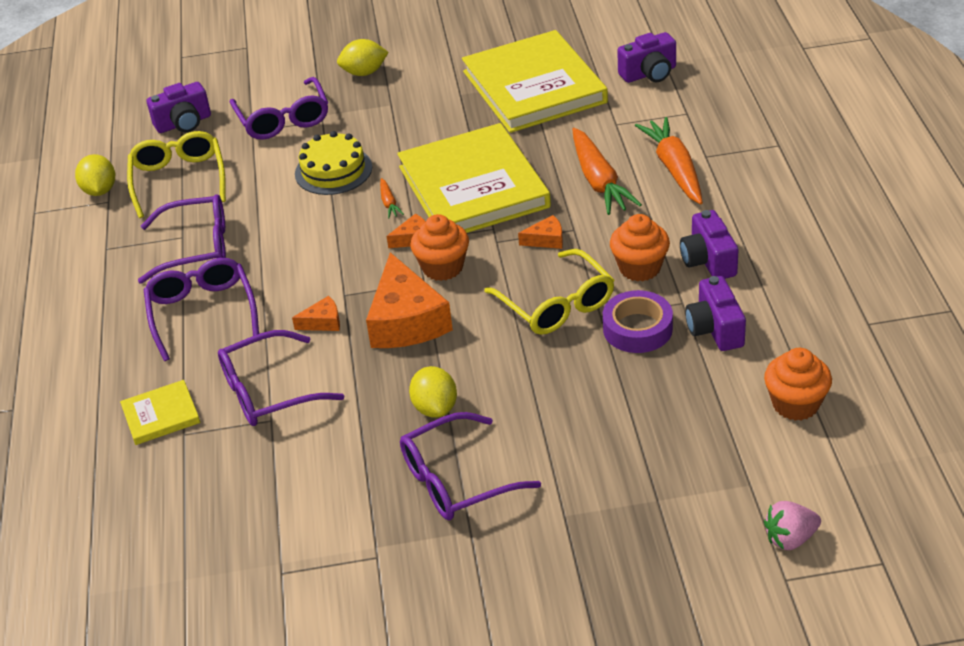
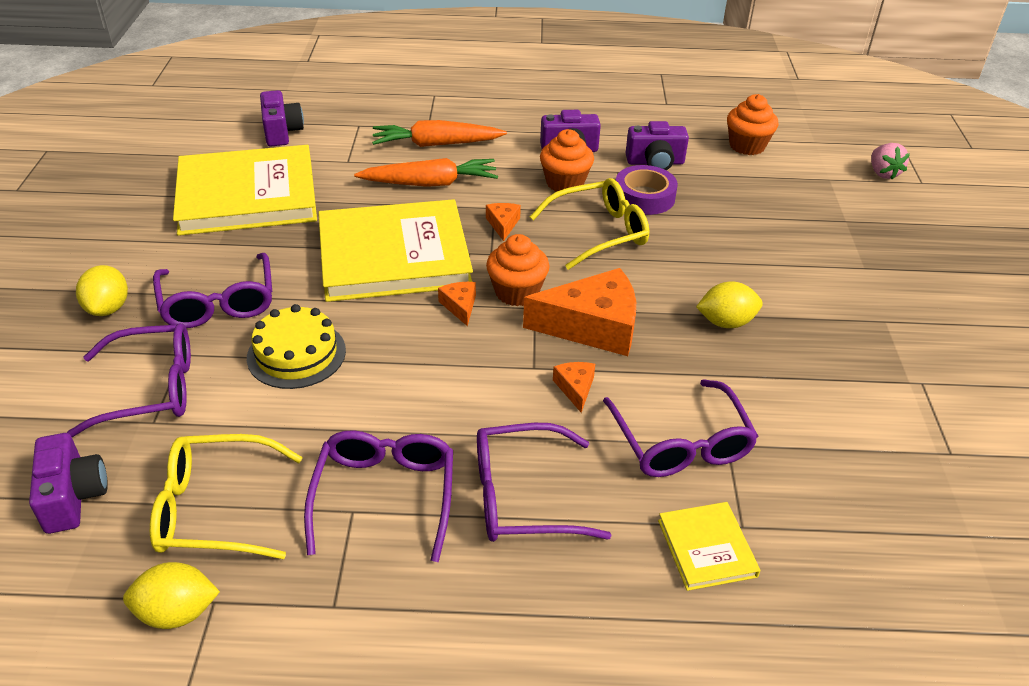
camera: 85 degrees left, 0 degrees up
orange carrot [380,178,404,218] -> none
purple glasses [400,412,541,520] -> purple glasses moved to [153,253,272,328]

